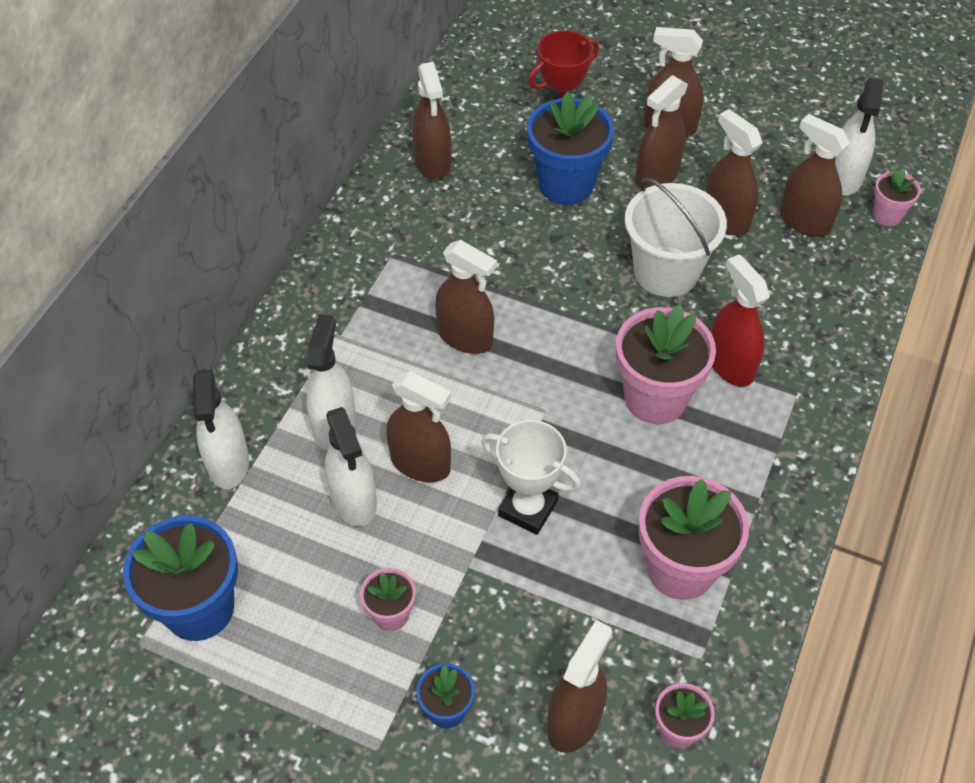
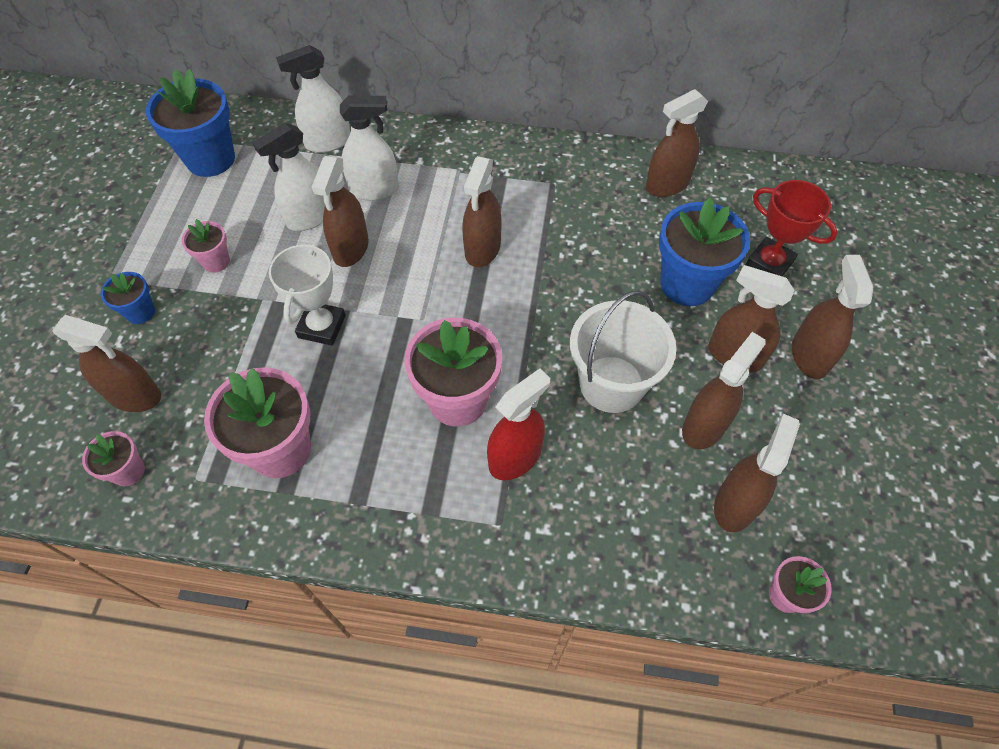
camera: 75 degrees right, 5 degrees up
white spray bottle [835,78,884,196] -> none

